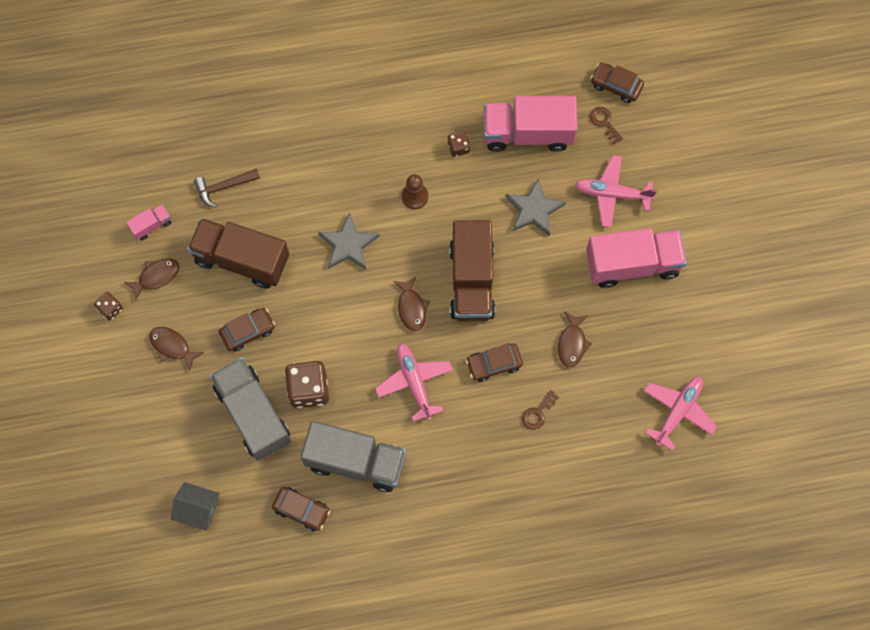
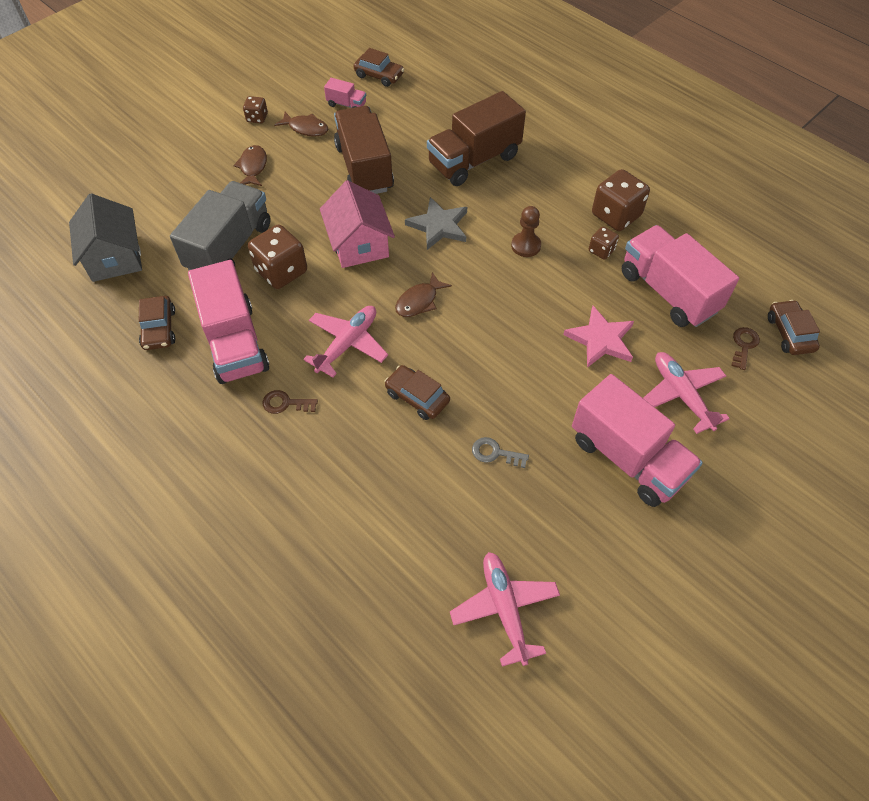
camera: 55 degrees right, 15 degrees down
grey house [171,482,220,531] -> grey house [69,193,142,282], size x1.51
brown hammer [194,169,260,208] -> none
brown car [219,308,275,352] -> brown car moved to [354,48,404,87]
grey truck [301,421,406,492] -> pink truck [188,260,269,384]
brown truck [449,220,495,321] -> brown truck moved to [427,91,526,186]
grey star [505,178,566,236] -> pink star [563,306,634,368]
brown key [522,390,559,430] -> brown key moved to [263,390,318,414]
brown fish [558,312,592,367] -> grey key [472,437,529,468]
pink plane [644,377,717,451] -> pink plane turned 105 degrees counterclockwise [450,552,560,667]
none -> pink house [320,180,395,268]
none -> brown dice [592,169,650,231]

